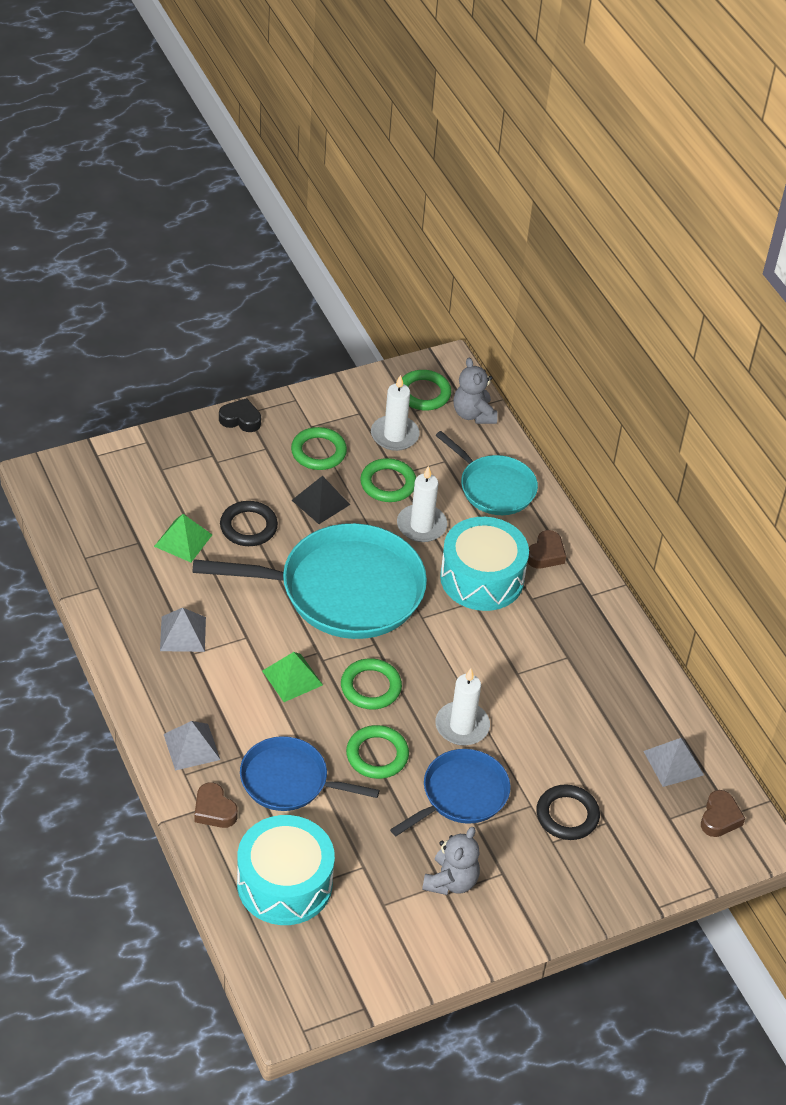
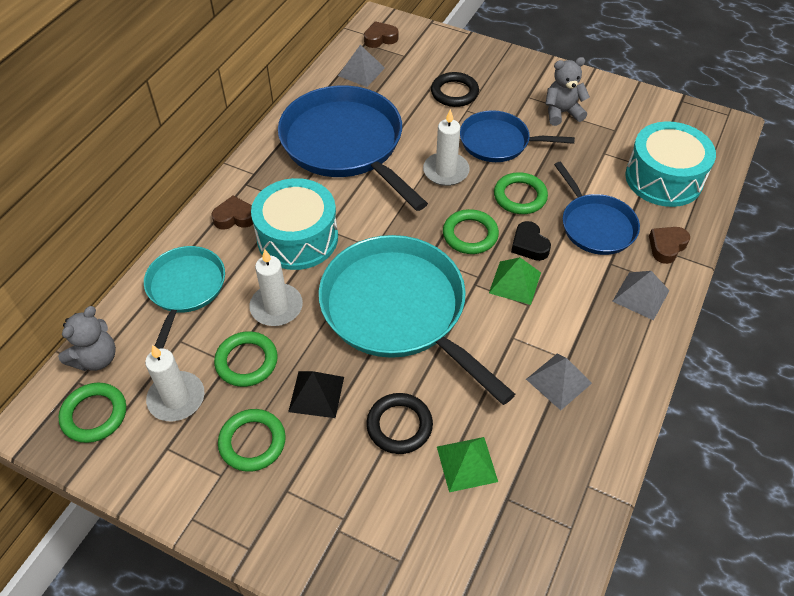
camera: 125 degrees left, 5 degrees up
brown heart [194,782,238,828] -> brown heart turned 150 degrees counterclockwise [649,227,690,264]
black heart [219,398,261,432] -> black heart moved to [511,221,551,261]
none -> blue pan [278,85,428,211]

